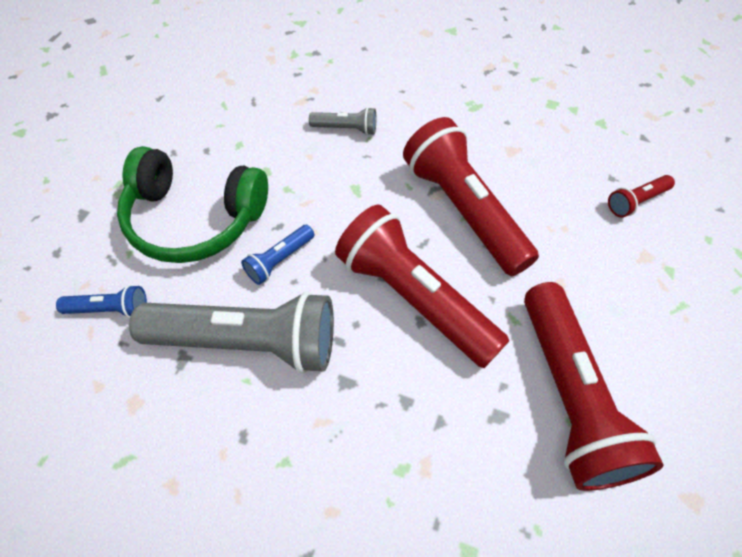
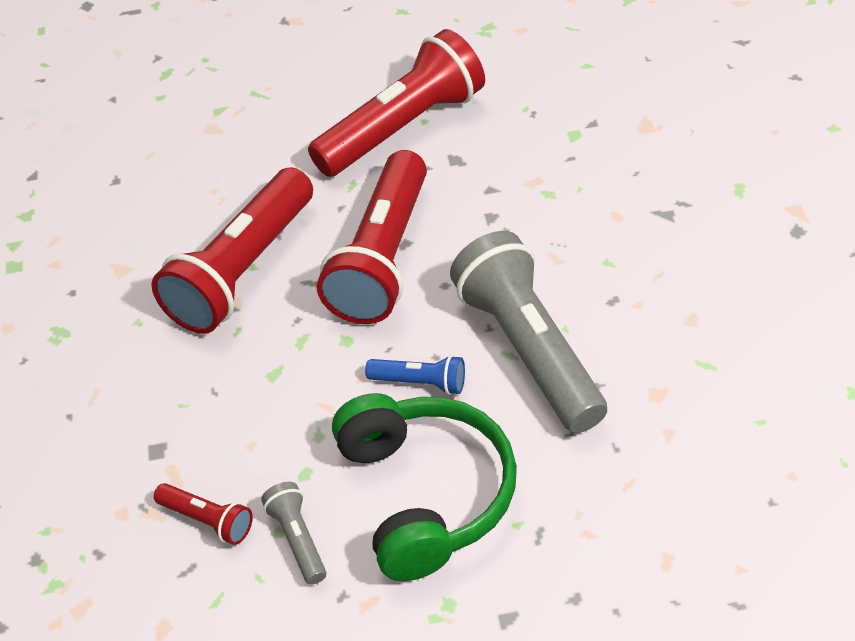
camera: 115 degrees left, 10 degrees down
blue flashlight [56,285,147,318] -> none
grey flashlight [309,107,376,135] -> grey flashlight moved to [261,482,326,585]
red flashlight [608,175,675,217] -> red flashlight moved to [154,483,253,545]

